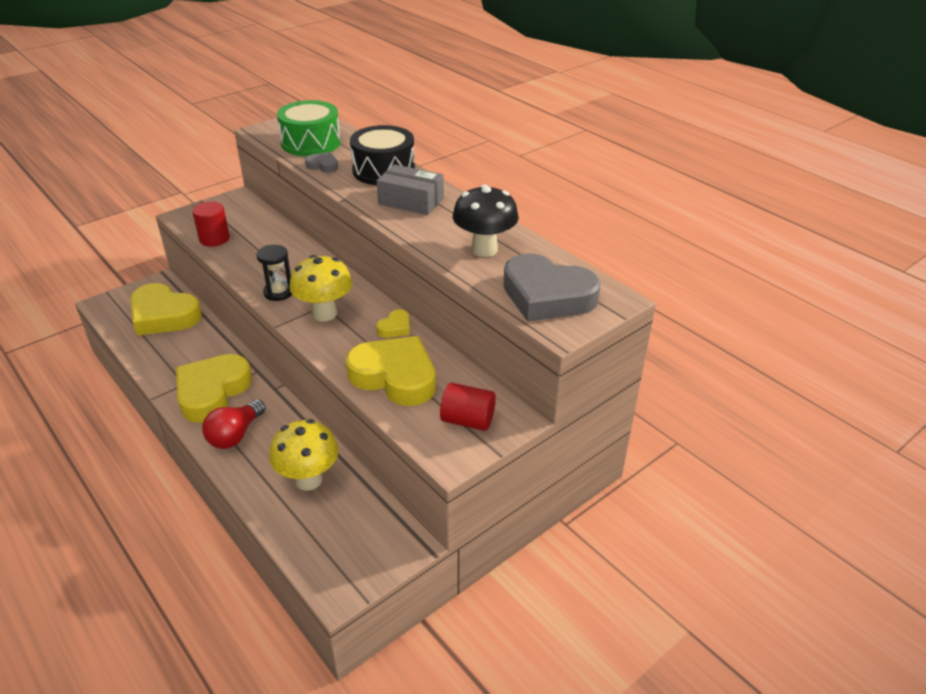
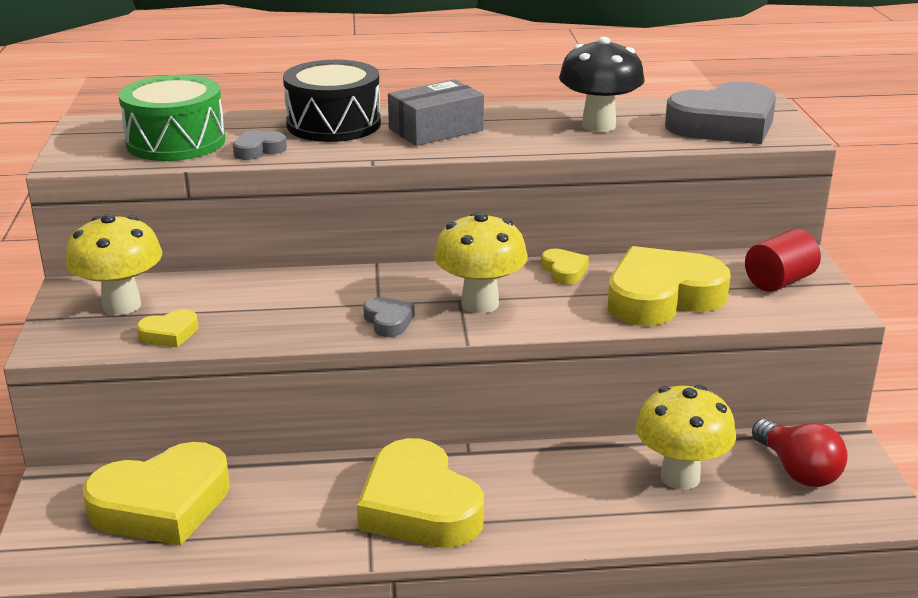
camera: 55 degrees left, 10 degrees down
red cylinder [192,202,230,247] -> yellow heart [137,309,198,348]
red light bulb [202,399,266,449] -> red light bulb moved to [752,419,848,487]
black hourglass [257,245,292,301] -> grey heart [363,297,415,337]
none -> yellow mushroom [65,214,162,315]

